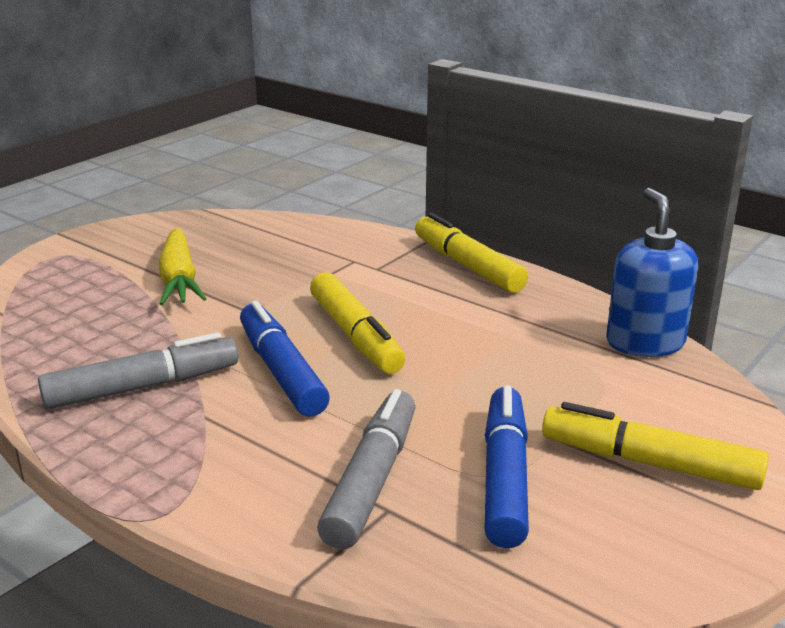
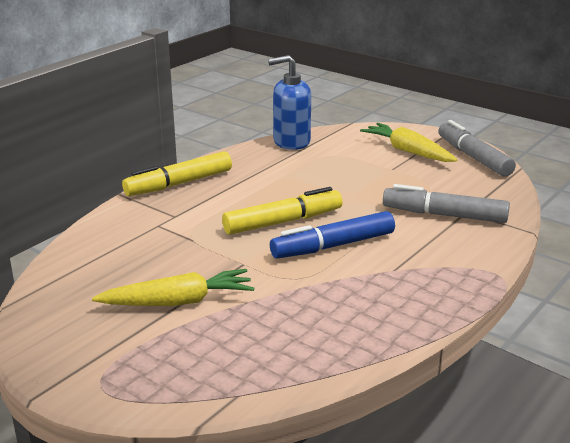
camera: 90 degrees left, 0 degrees up
grey marker [38,332,238,409] -> grey marker moved to [438,120,516,177]
blue marker [484,385,529,548] -> none
yellow marker [542,402,769,490] -> yellow carrot [360,123,457,162]

